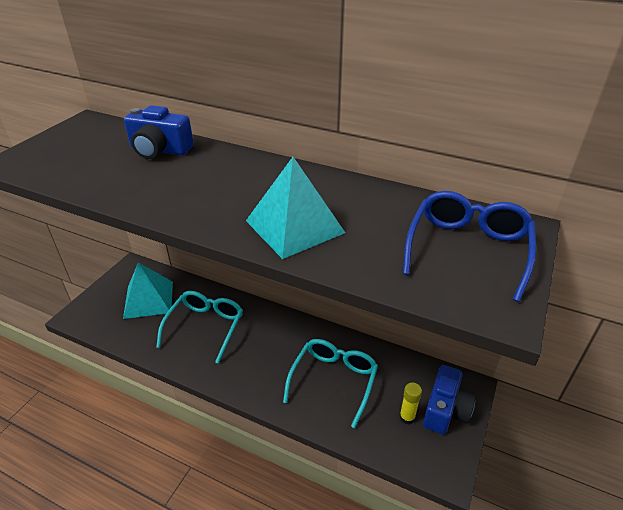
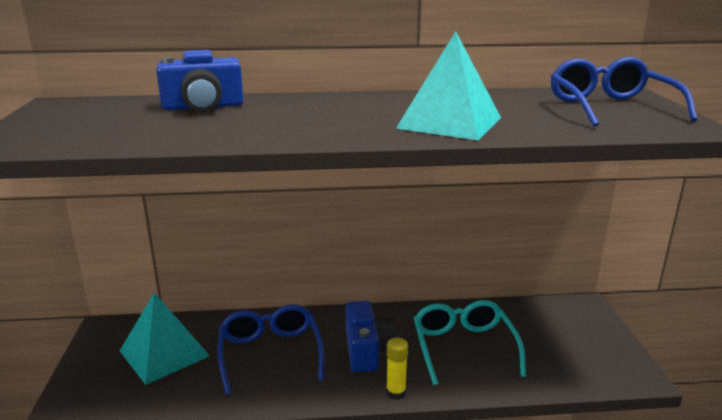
camera: 30 degrees left, 15 degrees down
turquoise glasses [156,291,243,364] -> blue glasses [218,304,324,395]
yellow glue stick [400,383,422,424] -> yellow glue stick moved to [386,338,408,400]
blue camera [423,365,476,434] -> blue camera moved to [346,301,397,372]

